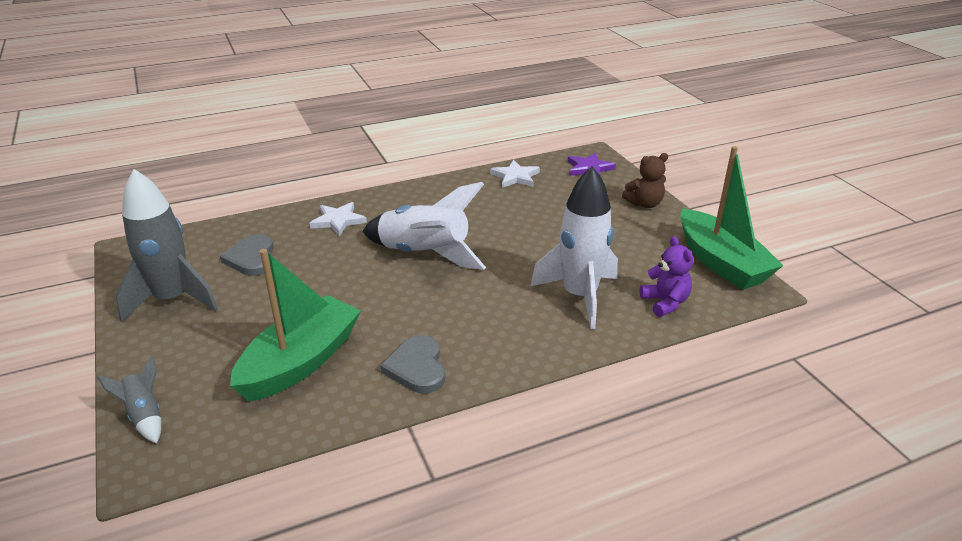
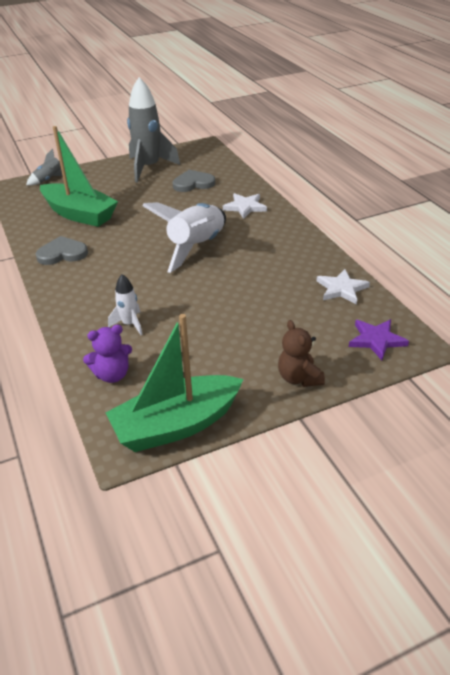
camera: 90 degrees right, 5 degrees up
white rocket [531,166,618,329] -> white rocket [108,274,143,335], size x0.48

